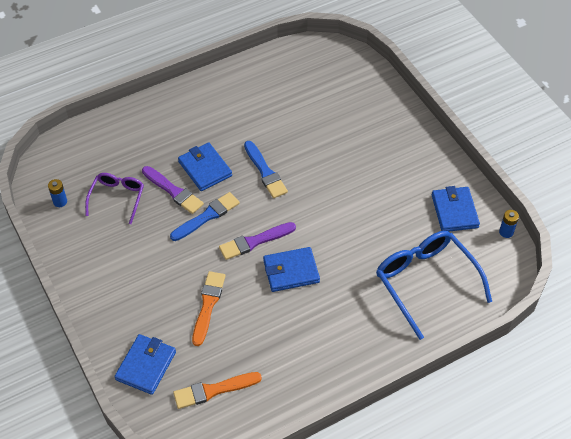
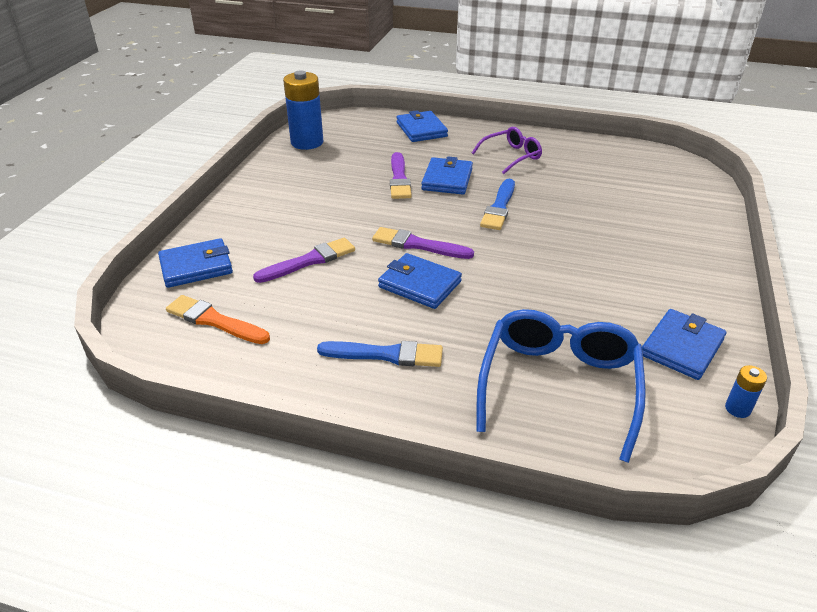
camera: 45 degrees right, 15 degrees down
blue battery [48,179,67,207] -> blue battery [283,70,323,150], size x2.21
purple glasses [85,173,144,224] -> purple glasses moved to [472,127,542,174]
blue brush [170,192,240,241] -> blue brush moved to [317,341,443,367]
orange brush [192,271,226,346] -> purple brush [253,238,355,283]
none -> blue wallet [397,110,448,142]

